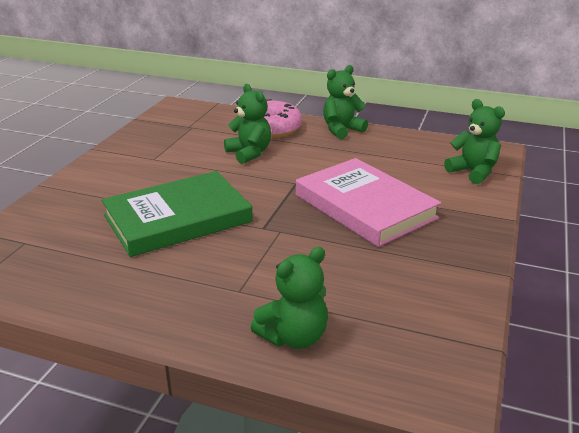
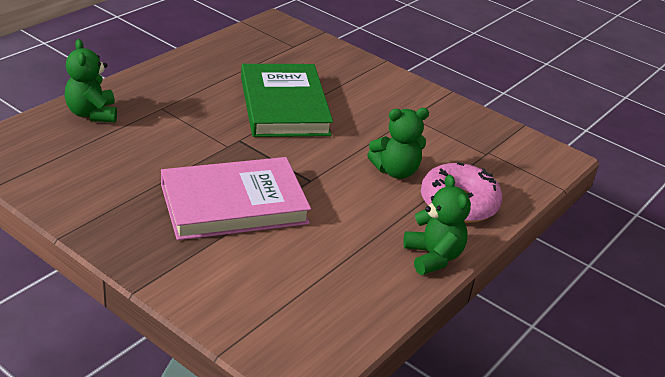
camera: 105 degrees right, 5 degrees up
green teddy bear [444,99,505,184] -> none

